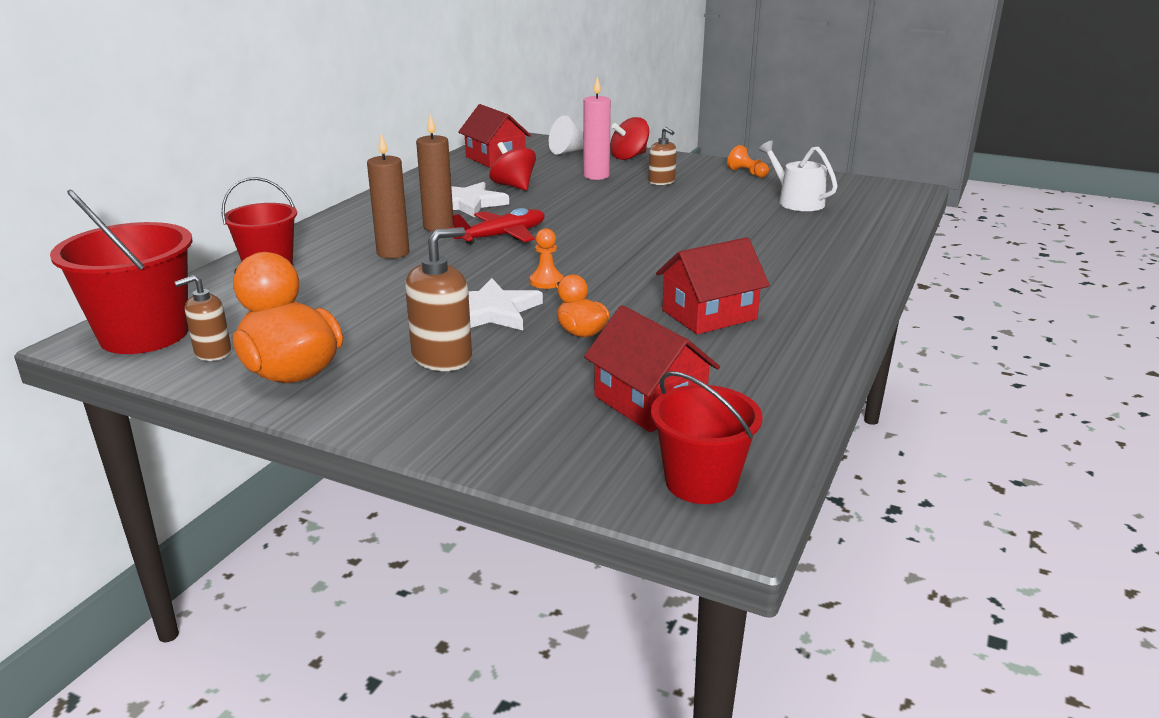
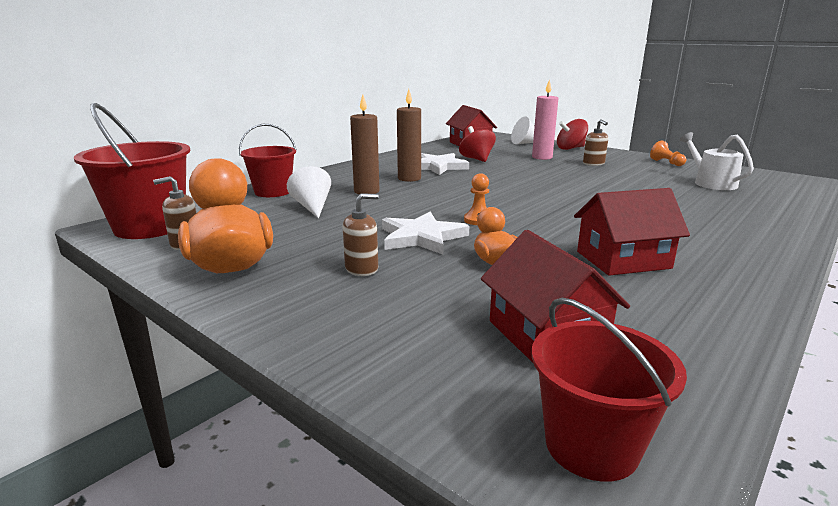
camera: 15 degrees right, 5 degrees down
brown soap dispenser [405,227,472,371] -> brown soap dispenser [343,193,379,276], size x0.64
red plane [450,208,545,245] -> none
none -> white cone [287,166,331,218]

